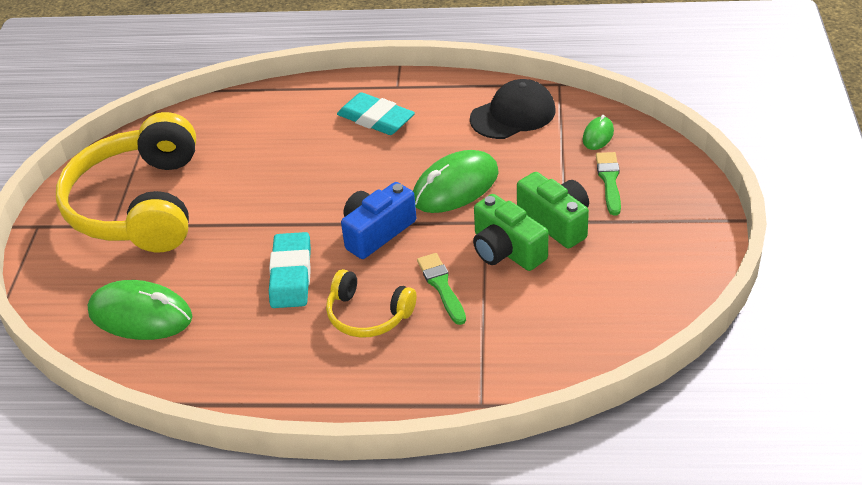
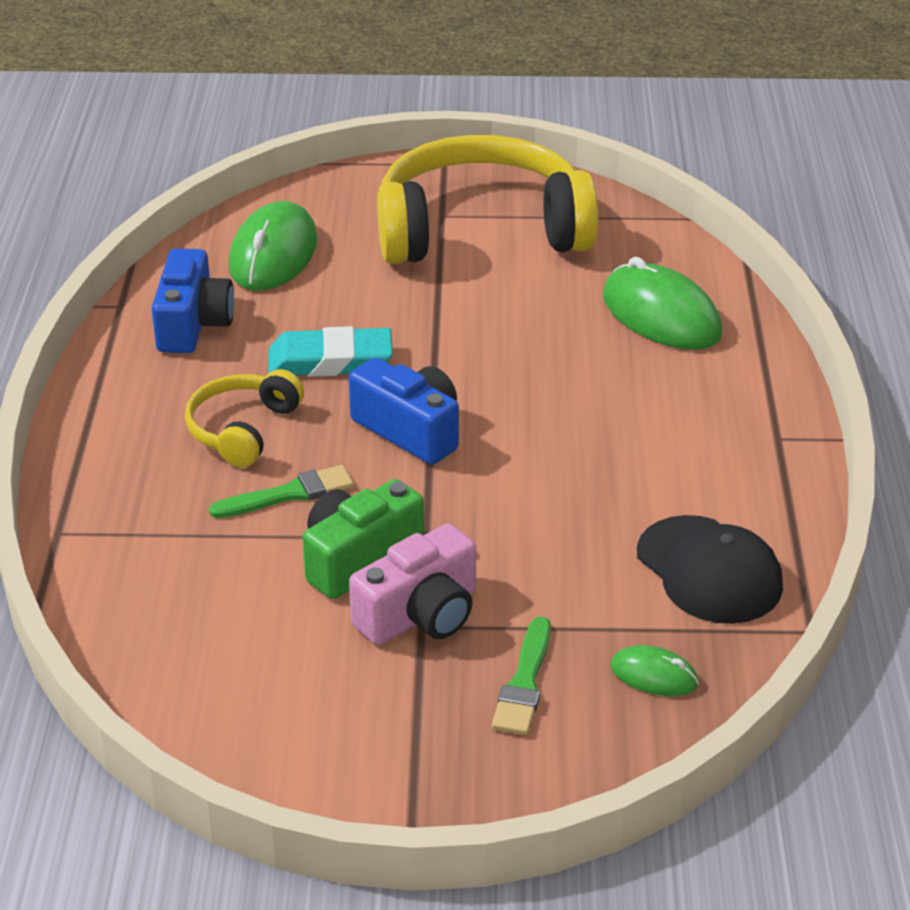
camera: 85 degrees right, 5 degrees down
turquoise eraser [337,92,415,135] -> none
green mouse [413,150,499,213] -> green mouse moved to [603,257,723,350]
green camera [517,172,589,249] -> pink camera [349,523,476,645]
green brush [596,152,621,216] -> green brush turned 105 degrees clockwise [492,617,551,735]
none -> blue camera [152,248,234,353]

